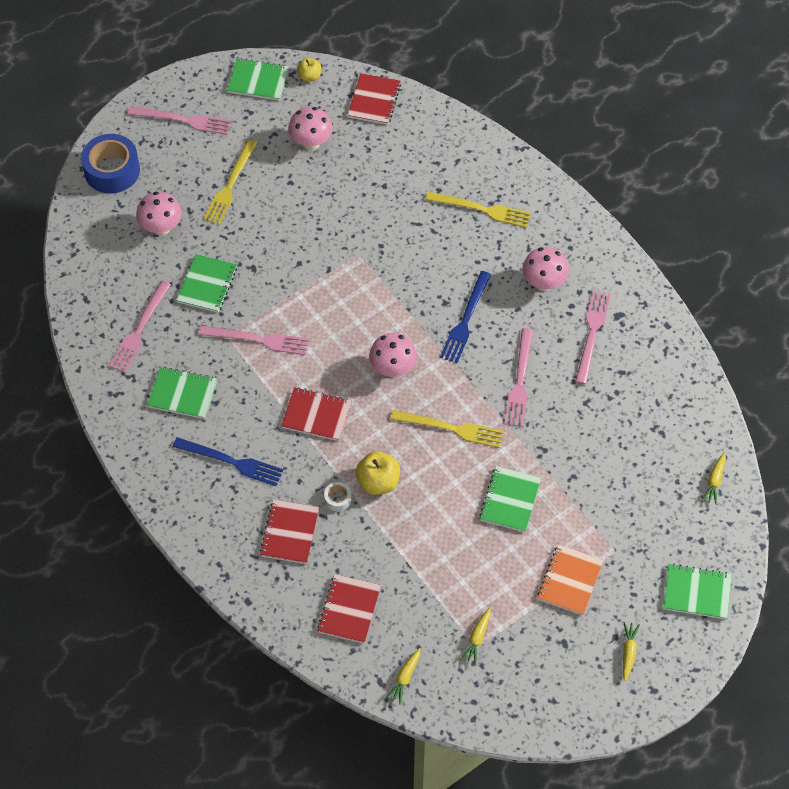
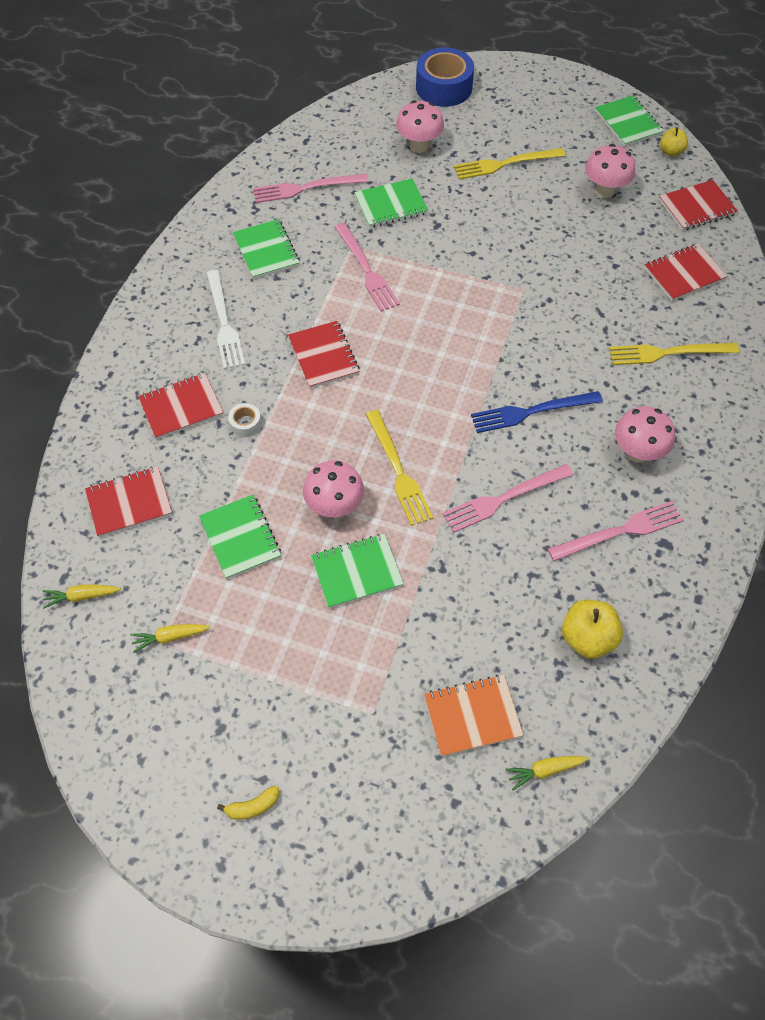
camera: 55 degrees right, 0 degrees up
pink fork [128,106,231,135] -> none
blue fork [173,437,284,486] -> white fork [206,270,245,369]
yellow apple [356,451,400,495] -> yellow apple moved to [562,600,623,659]
pink mushroom [369,333,417,377] -> pink mushroom moved to [303,461,364,518]
yellow fork [425,191,531,228] -> yellow fork turned 105 degrees clockwise [609,343,739,365]
orange notebook [537,544,604,615] -> orange notebook moved to [424,675,524,756]
yellow carrot [623,622,640,681] -> yellow banana [217,785,279,820]
green notebook [664,564,732,619] -> green notebook moved to [199,495,281,579]
none -> red notebook [644,244,727,301]

